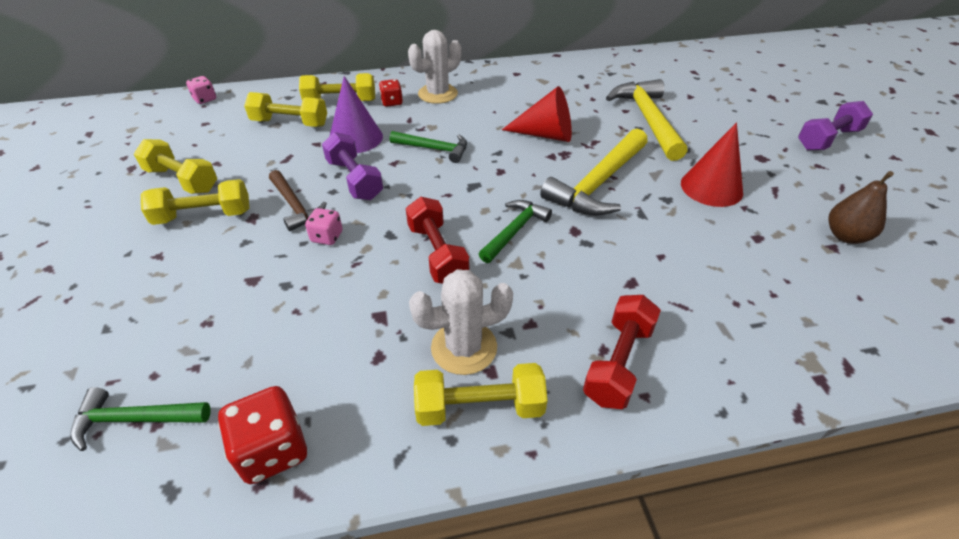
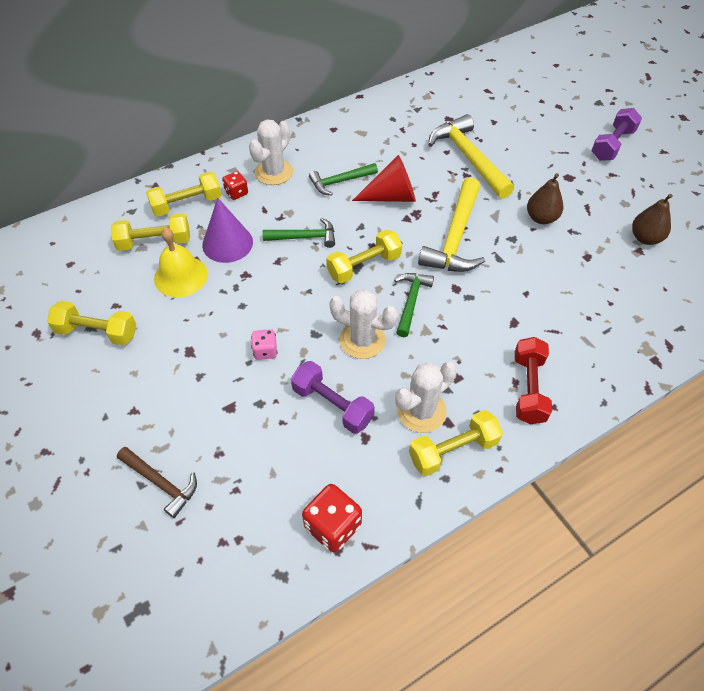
camera: 20 degrees left, 10 degrees up
green hammer [70,387,211,451] -> green hammer moved to [309,163,378,196]
yellow dumbbell [141,179,249,225] -> yellow dumbbell moved to [326,229,402,284]
pink dice [186,76,216,104] -> none
brown hammer [269,170,327,231] -> brown hammer moved to [117,447,197,518]
purple dumbbell [322,132,383,200] -> purple dumbbell moved to [291,361,375,434]
red dumbbell [406,197,469,284] -> white cactus [329,290,398,359]
red cone [681,122,743,207] -> brown pear [527,173,563,224]
none -> yellow bell [154,228,208,297]

